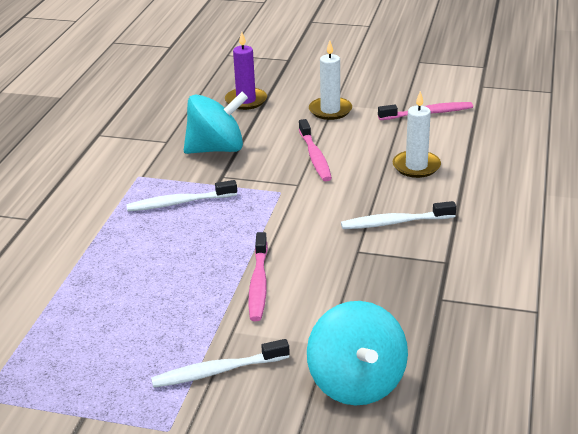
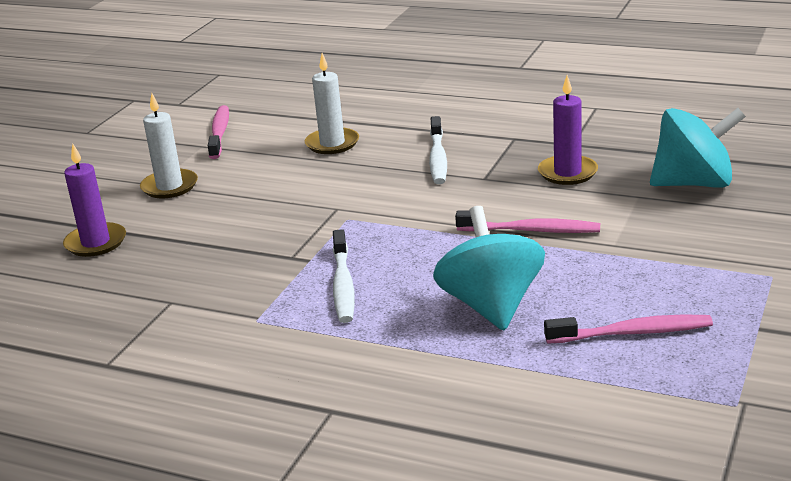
camera: 80 degrees left, 5 degrees down
white toothbrush [151,339,290,388] -> none
turquoise spinning top [184,92,248,154] -> turquoise spinning top moved to [433,206,545,330]
pink toothbrush [299,119,332,181] -> pink toothbrush moved to [544,314,713,344]
none -> purple candle [538,75,598,185]

